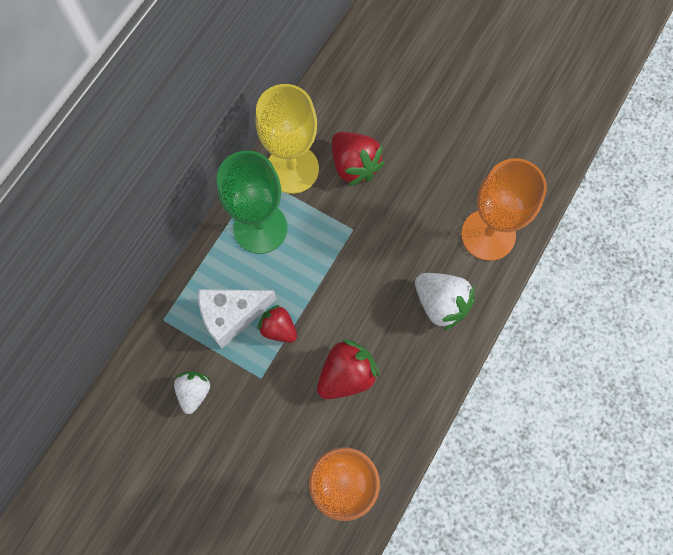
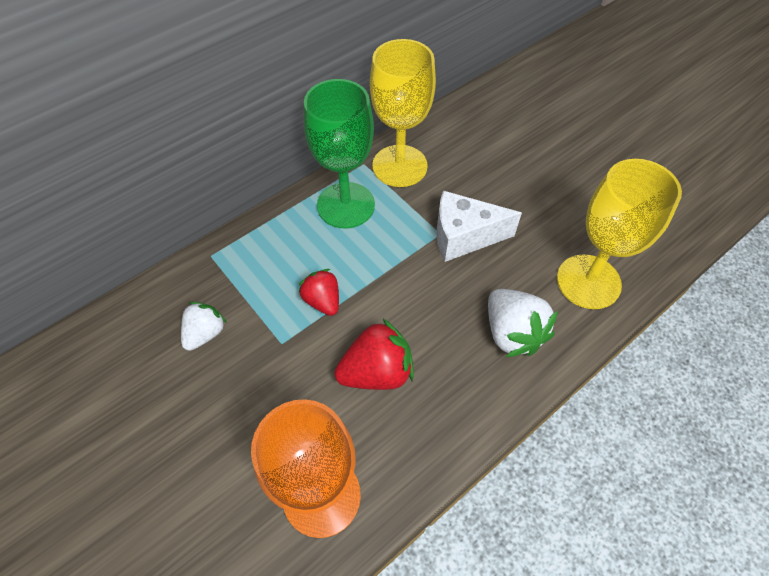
camera: 20 degrees right, 15 degrees down
white cheese [198,289,277,349] -> white cheese moved to [436,190,522,262]
red strawberry [332,132,385,186] -> none
orange goblet [461,158,547,261] -> yellow goblet [557,159,682,309]

